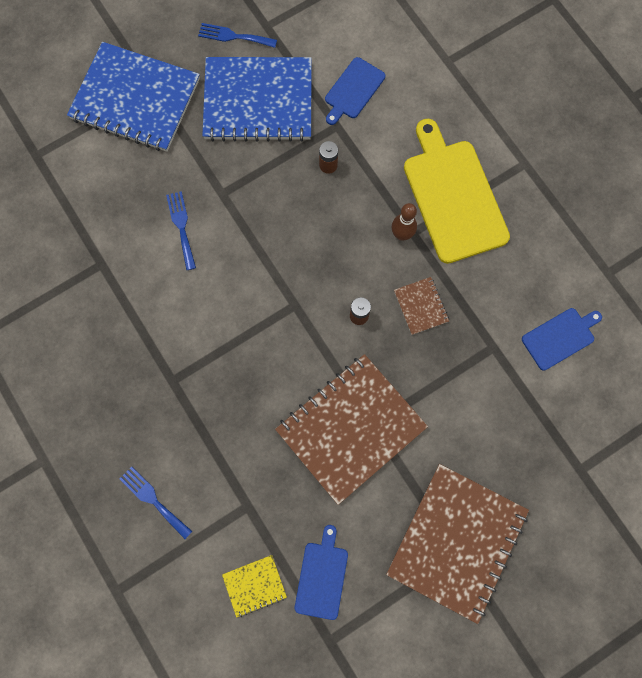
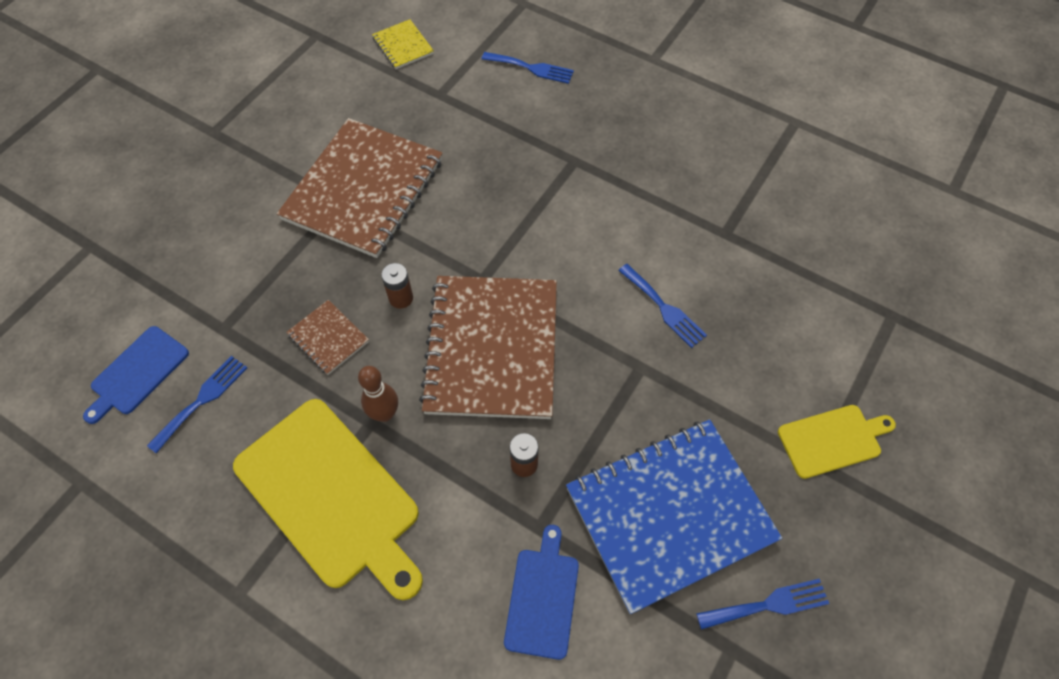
camera: 155 degrees right, 15 degrees down
blue notebook [67,42,200,152] -> yellow cutting board [778,405,896,479]
yellow notebook [222,555,287,618] -> yellow notebook turned 75 degrees counterclockwise [372,19,434,69]
blue cutting board [295,525,348,620] -> none
brown notebook [386,464,529,624] -> brown notebook moved to [419,276,557,419]
none -> blue fork [147,356,247,454]

